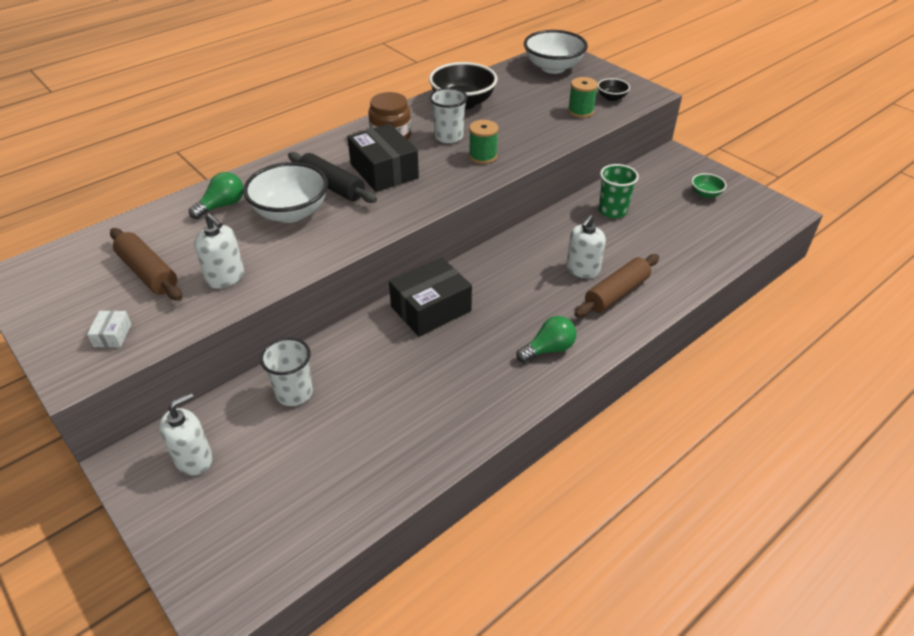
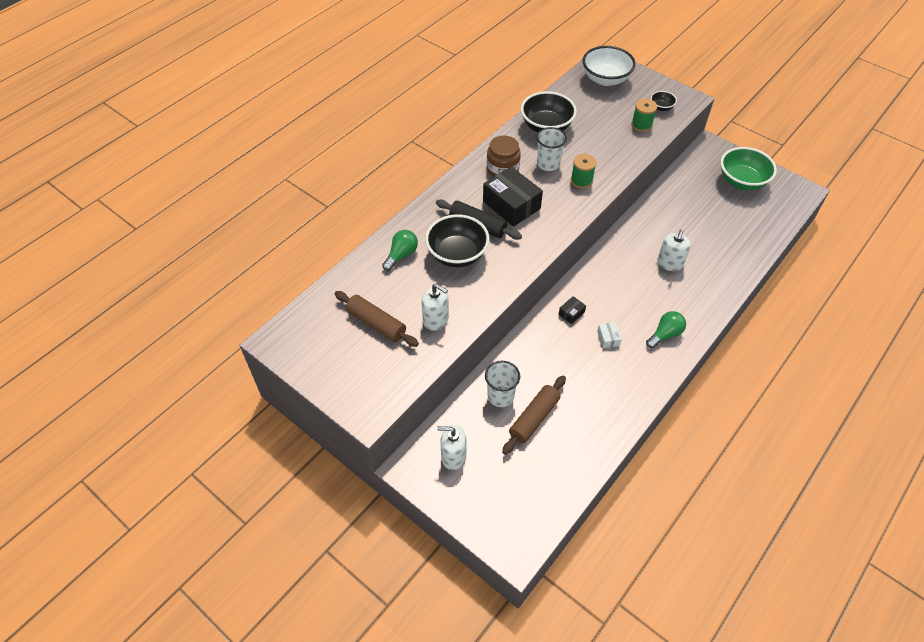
camera: 10 degrees left, 10 degrees up
white box [87,311,131,347] -> white box moved to [597,322,622,348]
white soap dispenser [159,393,213,475] -> white soap dispenser turned 120 degrees counterclockwise [437,425,467,470]
white bowl [243,162,328,223] -> black bowl [425,214,489,267]
black box [389,257,472,337] -> black box [559,296,586,324], size x0.44
brown rolling pin [575,254,659,317] -> brown rolling pin moved to [502,375,566,455]
green cup [599,164,639,218] -> none
green bowl [692,173,727,198] -> green bowl [721,147,777,190], size x2.06

